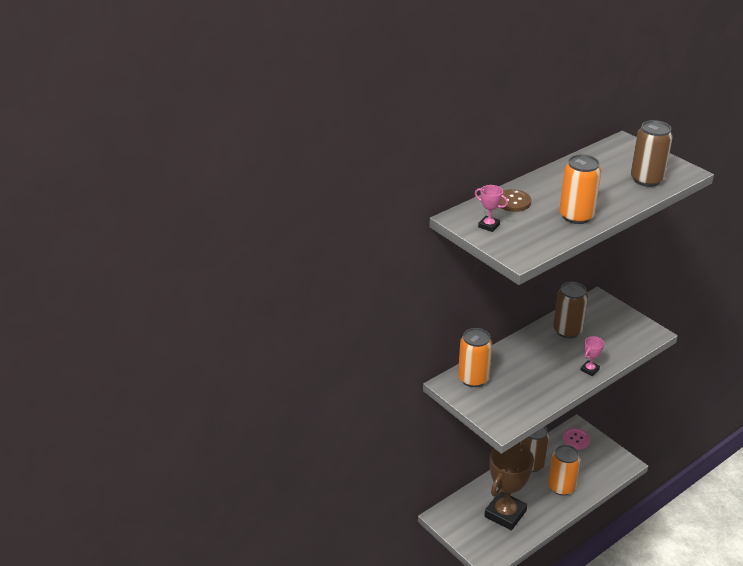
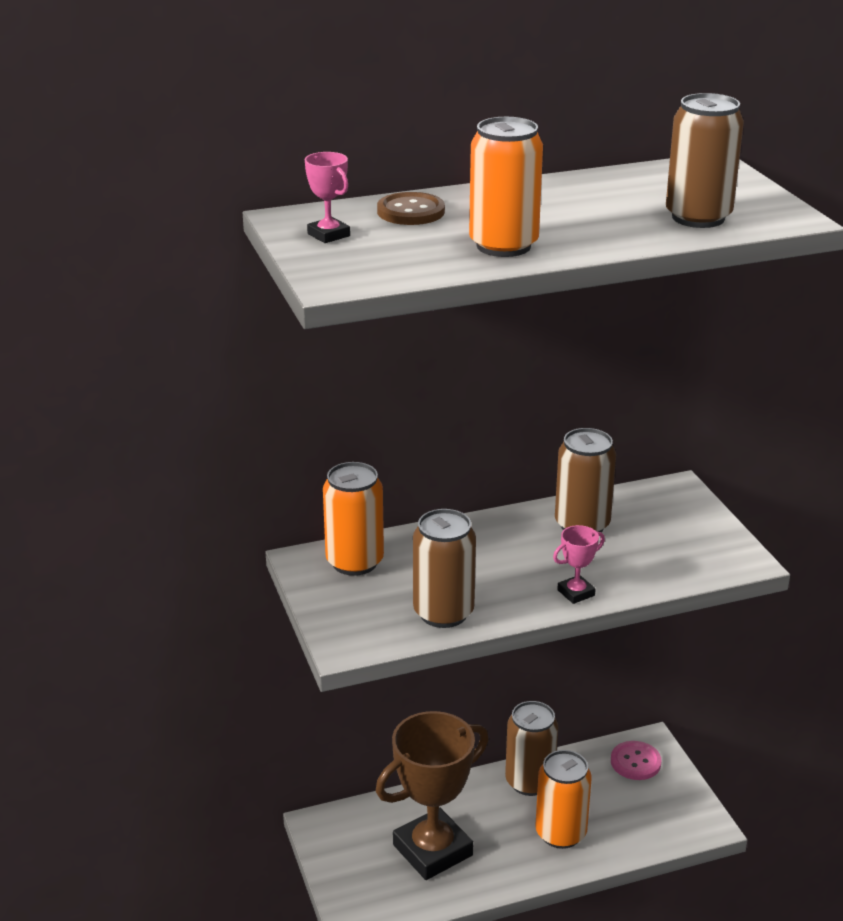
camera: 20 degrees right, 5 degrees down
none -> brown can [413,509,476,628]

